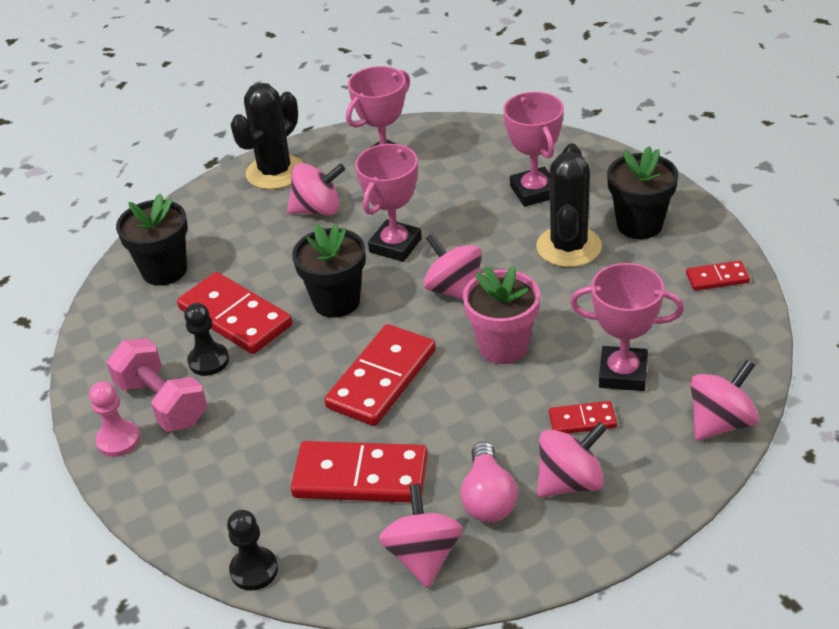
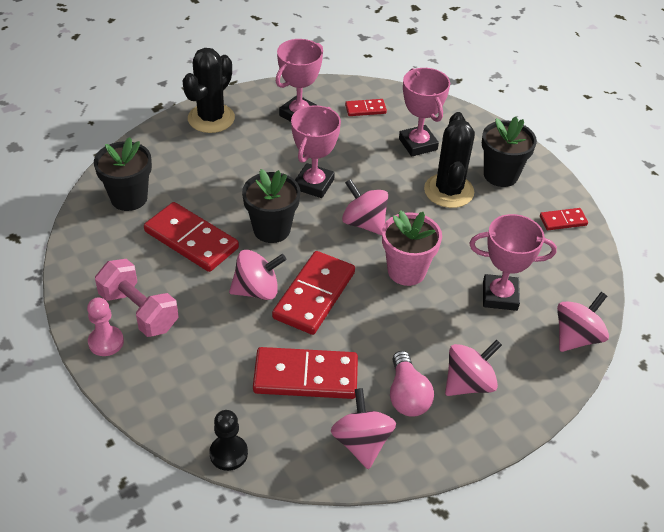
camera: 10 degrees left, 5 degrees up
black pawn [184,303,229,376] -> none
pink spinning top [287,163,345,216] -> pink spinning top moved to [229,250,286,300]
red domino [549,401,617,434] -> red domino moved to [345,99,387,116]

